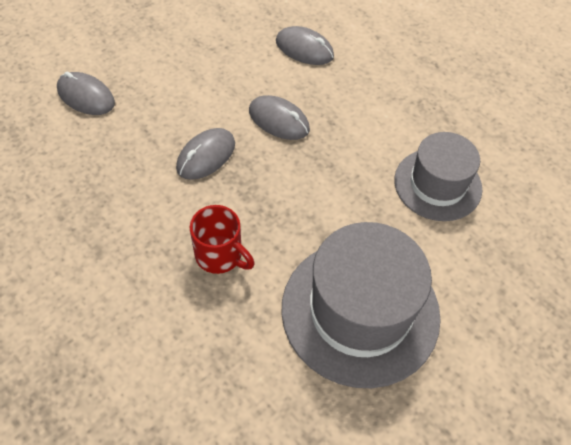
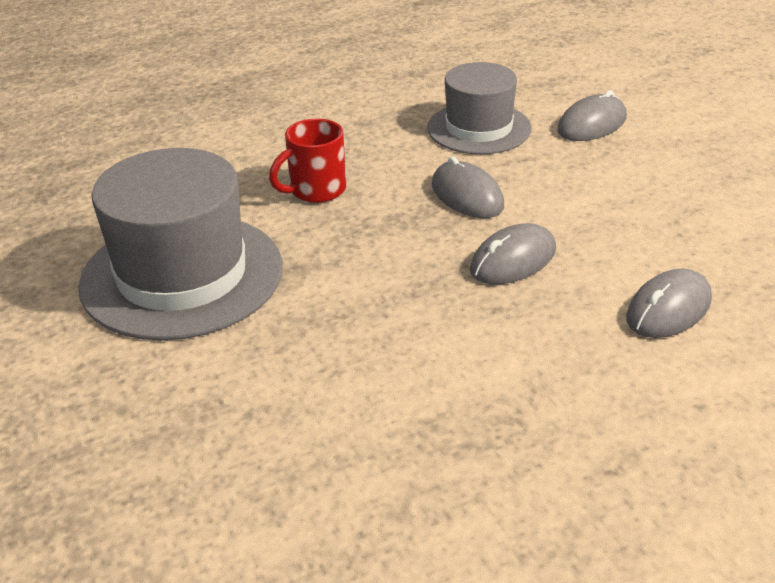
camera: 110 degrees right, 20 degrees down
grey hat [394,132,482,221] -> grey hat moved to [427,62,532,154]

